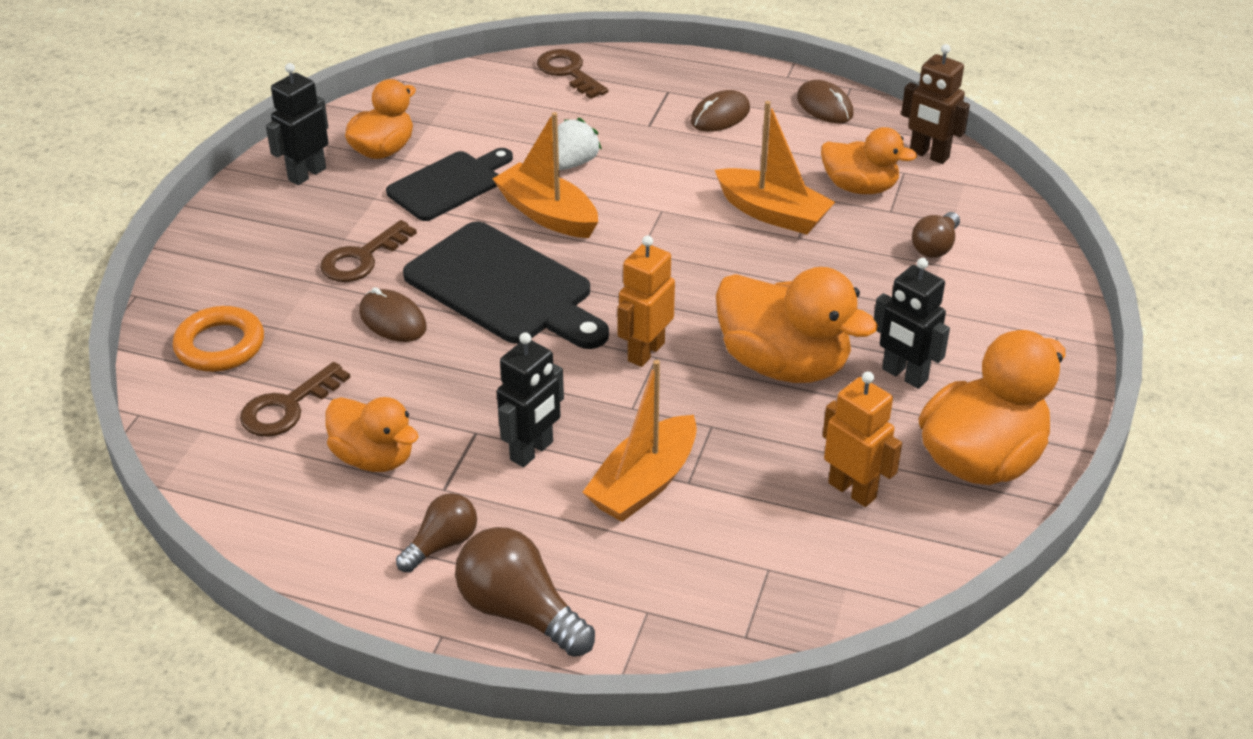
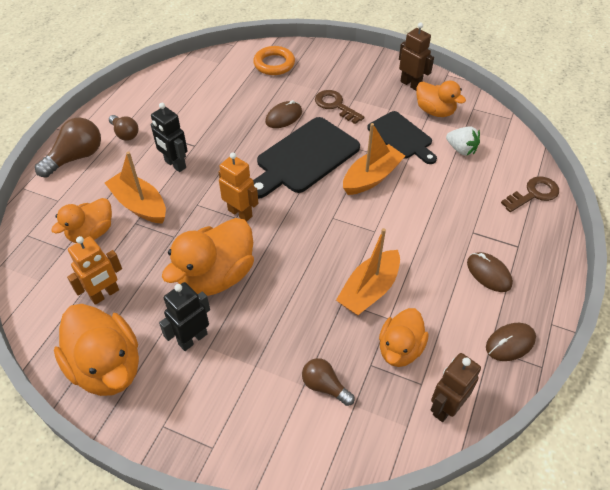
camera: 95 degrees right, 10 degrees up
brown key [240,362,350,437] -> none
black robot [266,63,329,185] -> brown robot [399,23,434,90]
orange duck [325,397,419,472] -> orange duck moved to [51,198,112,243]
white strawberry [558,117,602,170] -> white strawberry moved to [446,126,480,156]

